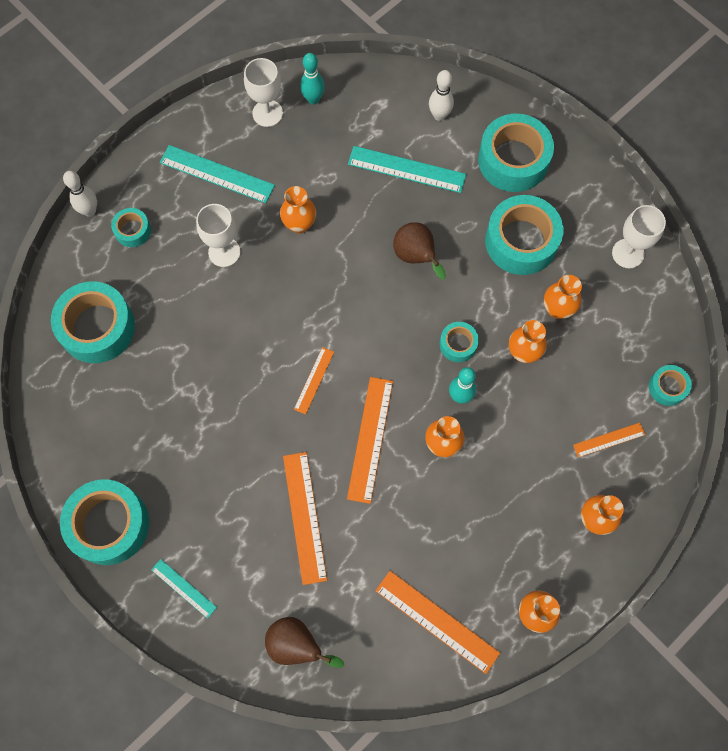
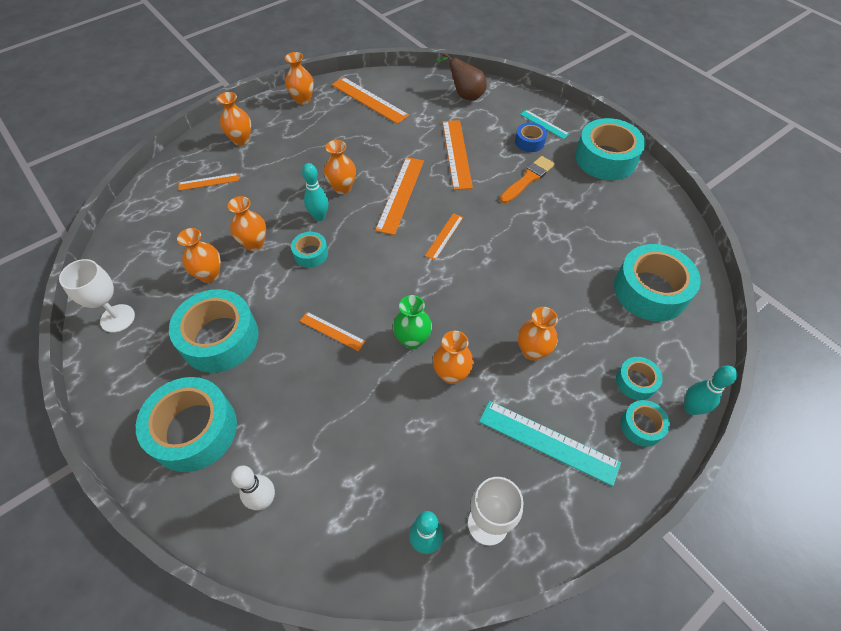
camera: 175 degrees left, 15 degrees down
white bowling pin [63,171,97,217] -> turquoise bowling pin [684,366,737,415]
white goblet [196,204,241,267] -> orange vase [518,307,558,361]
turquoise ruler [348,146,466,193] -> none
brown pear [393,222,446,279] -> orange ruler [300,312,366,351]
turquoise tape [649,365,692,406] -> turquoise tape moved to [621,400,670,447]
none -> green vase [393,295,432,349]
none -> orange brush [500,156,555,203]
none -> blue tape [515,122,547,152]

